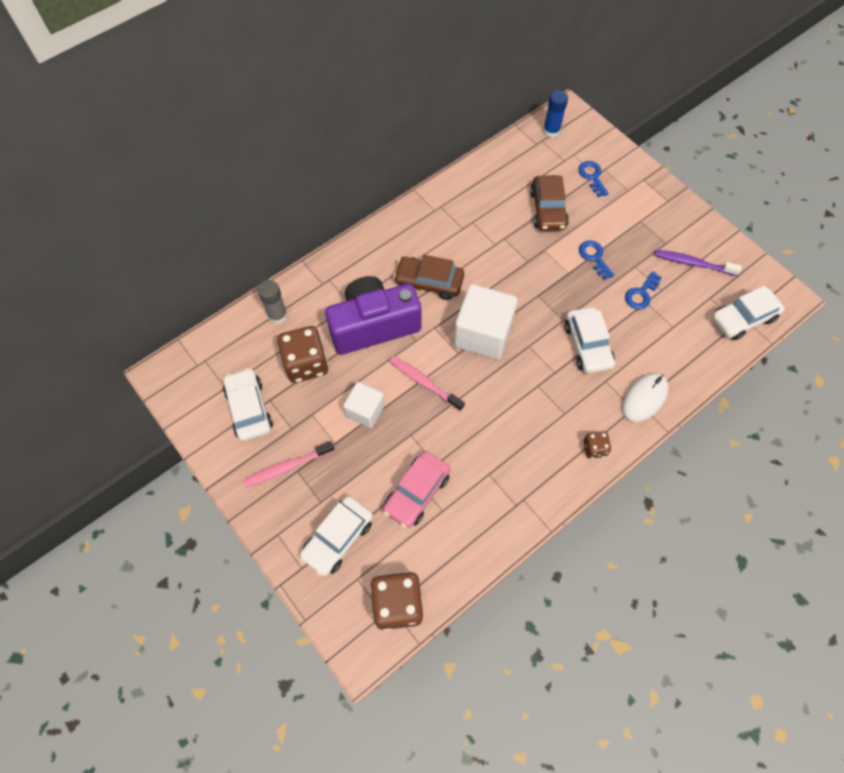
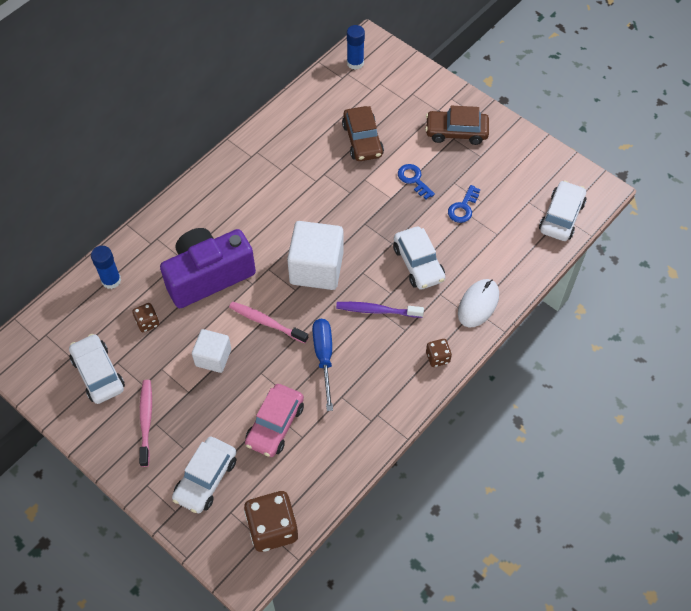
camera: 10 degrees left, 5 degrees down
pink toothbrush [243,441,335,487] -> pink toothbrush turned 120 degrees clockwise [139,380,152,467]
grey glue stick [258,280,288,324] -> blue glue stick [91,246,121,289]
brown dice [277,326,328,383] -> brown dice [132,303,159,332], size x0.51
brown car [393,255,464,300] -> brown car moved to [425,105,489,145]
blue key [578,161,609,197] -> none
purple toothbrush [655,250,742,276] -> purple toothbrush moved to [336,302,424,318]
white car [712,286,784,340] -> white car turned 150 degrees clockwise [539,180,586,241]
none -> blue screwdriver [312,319,333,411]

